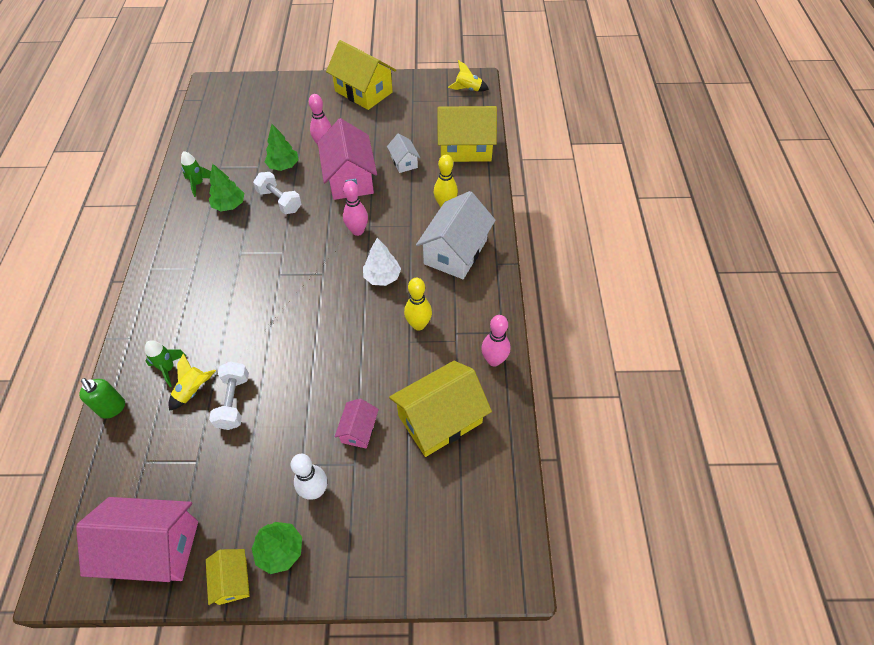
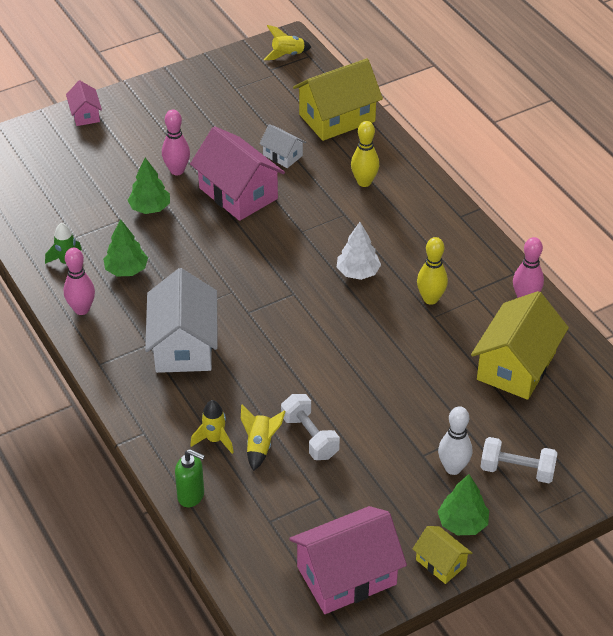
camera: 30 degrees left, 10 degrees down
green rocket [145,340,187,387] -> yellow rocket [190,400,234,454]
white dumbbell [253,172,302,214] -> white dumbbell moved to [480,437,558,483]
yellow house [326,40,396,110] -> none
pink house [335,399,379,448] -> pink house moved to [66,80,102,126]
pink bowling pin [343,181,368,236] -> pink bowling pin moved to [64,248,95,315]
white house [416,191,496,279] -> white house moved to [145,268,218,373]

